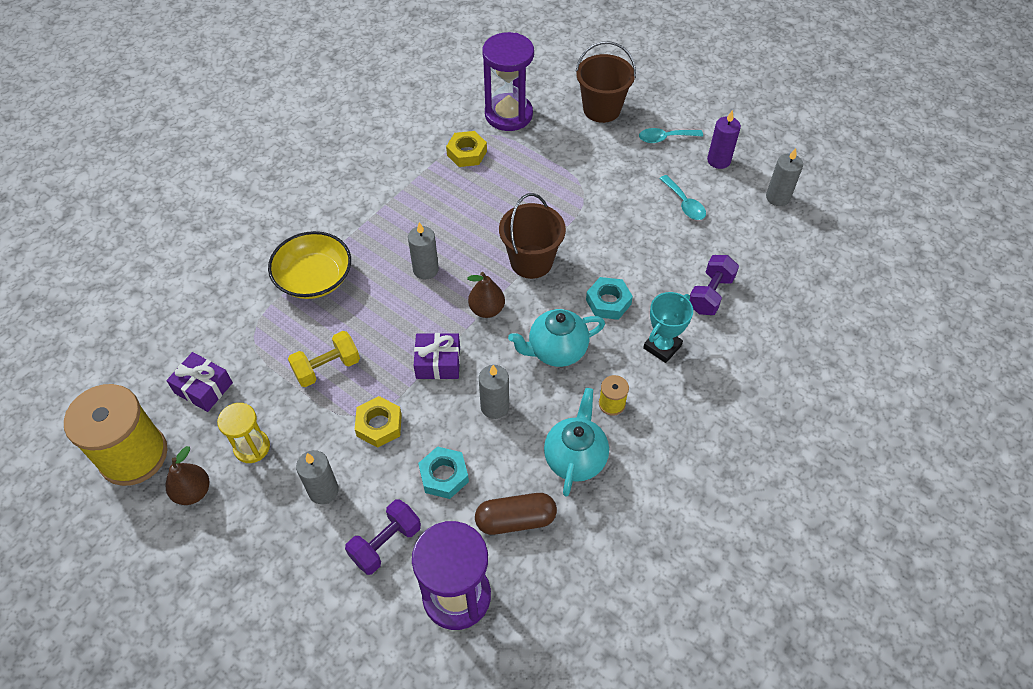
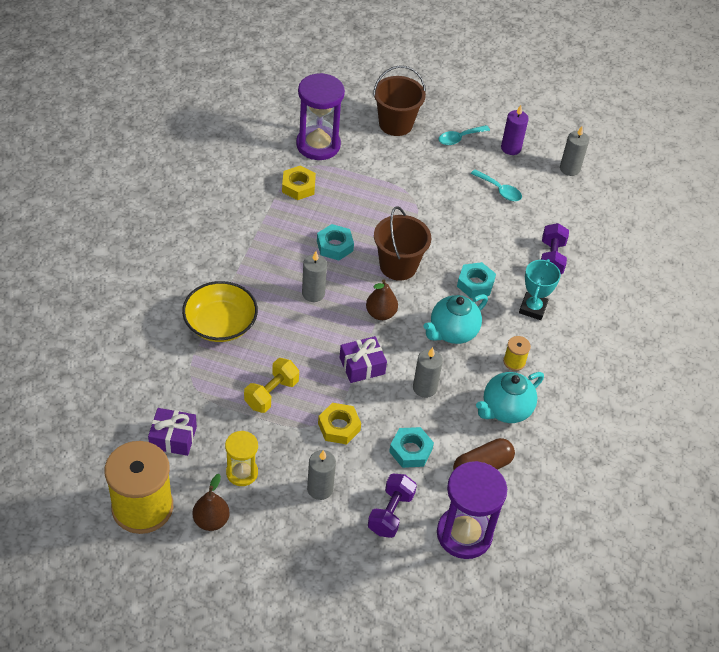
camera: 25 degrees left, 5 degrees down
turquoise teapot [544,388,609,497] -> turquoise teapot turned 120 degrees counterclockwise [476,372,544,423]
none -> turquoise nut [317,224,354,260]

